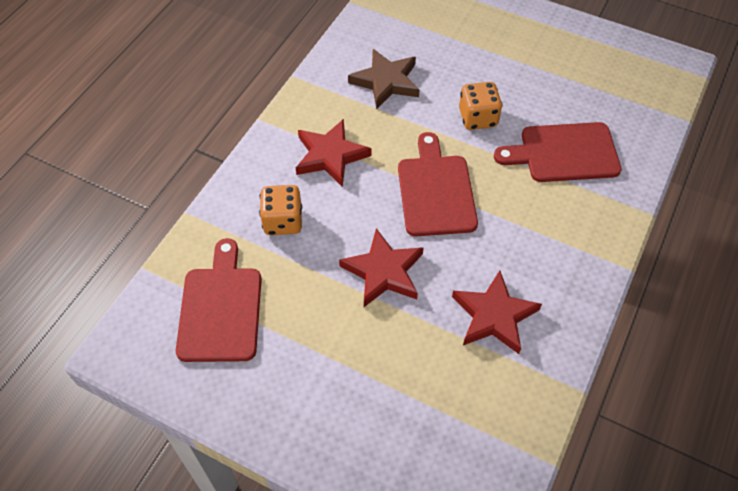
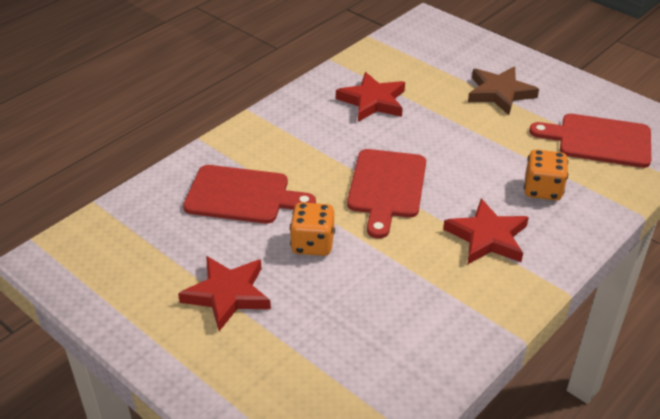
camera: 165 degrees left, 15 degrees down
red cutting board [176,238,262,362] -> red cutting board turned 90 degrees clockwise [529,114,651,168]
red star [339,228,424,307] -> red star moved to [178,256,271,331]
brown star [348,49,419,109] -> brown star moved to [468,66,539,115]

